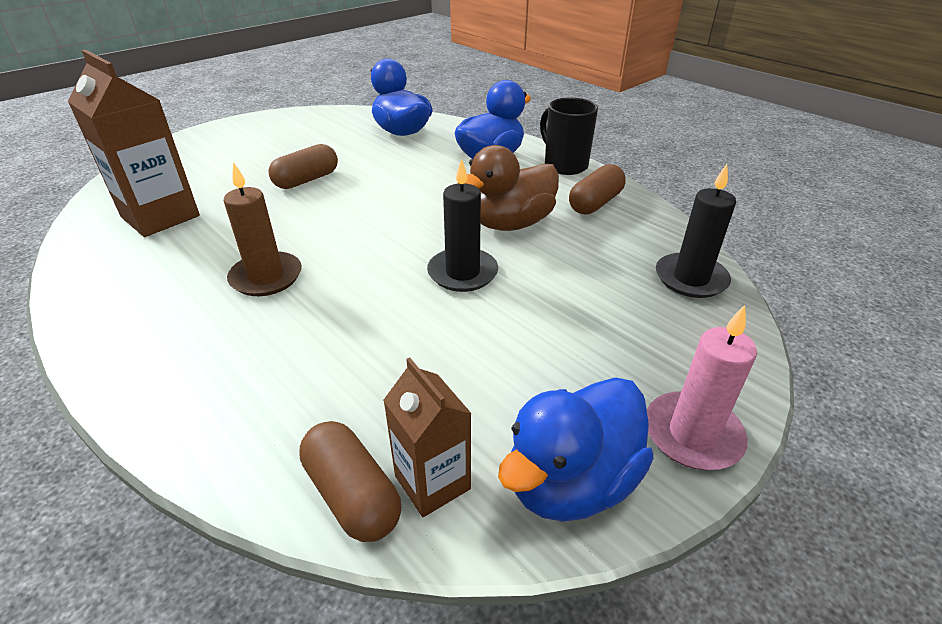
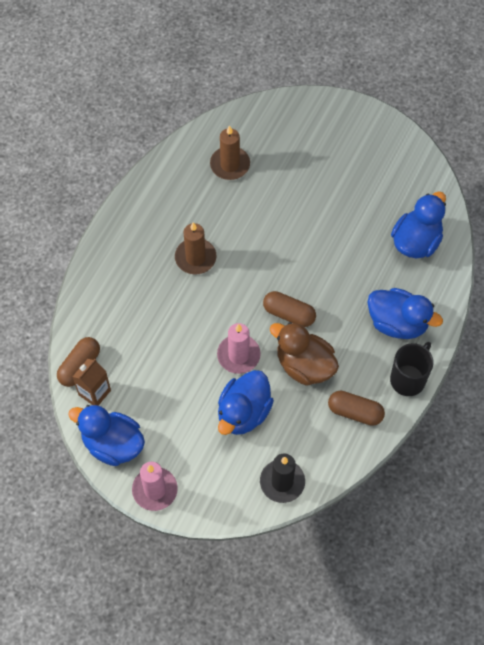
camera: 70 degrees right, 25 degrees up
brown carton [68,50,200,237] -> brown candle [210,125,250,180]
brown capsule [268,144,338,189] -> brown capsule moved to [263,291,316,327]
black candle [427,159,498,292] -> pink candle [217,323,261,374]
none -> blue duck [218,370,274,435]

